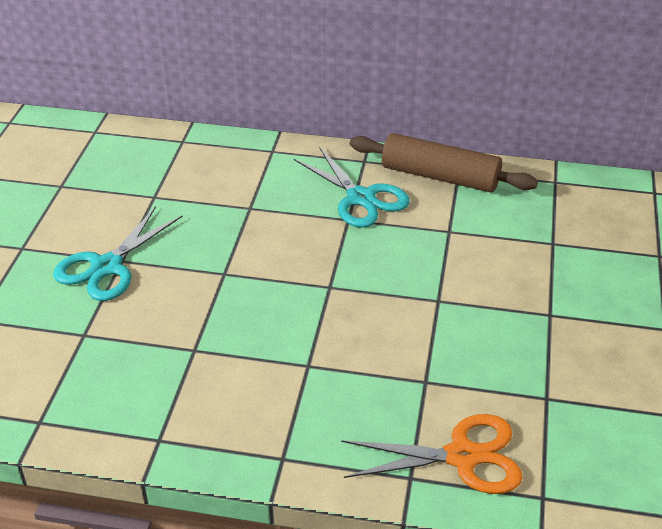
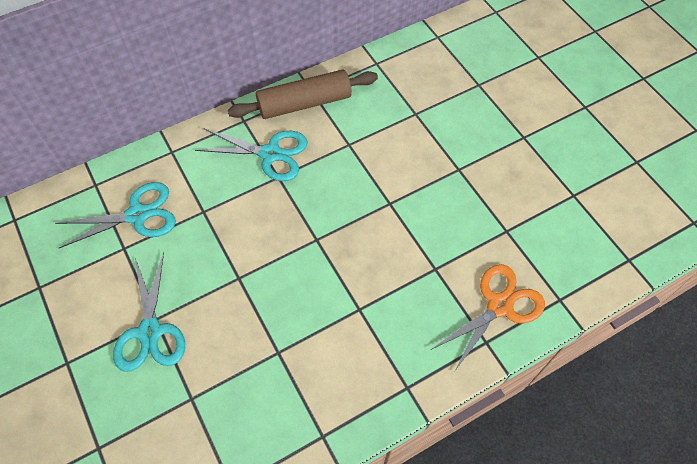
camera: 40 degrees left, 20 degrees up
none -> turquoise scissors [55,182,176,248]

